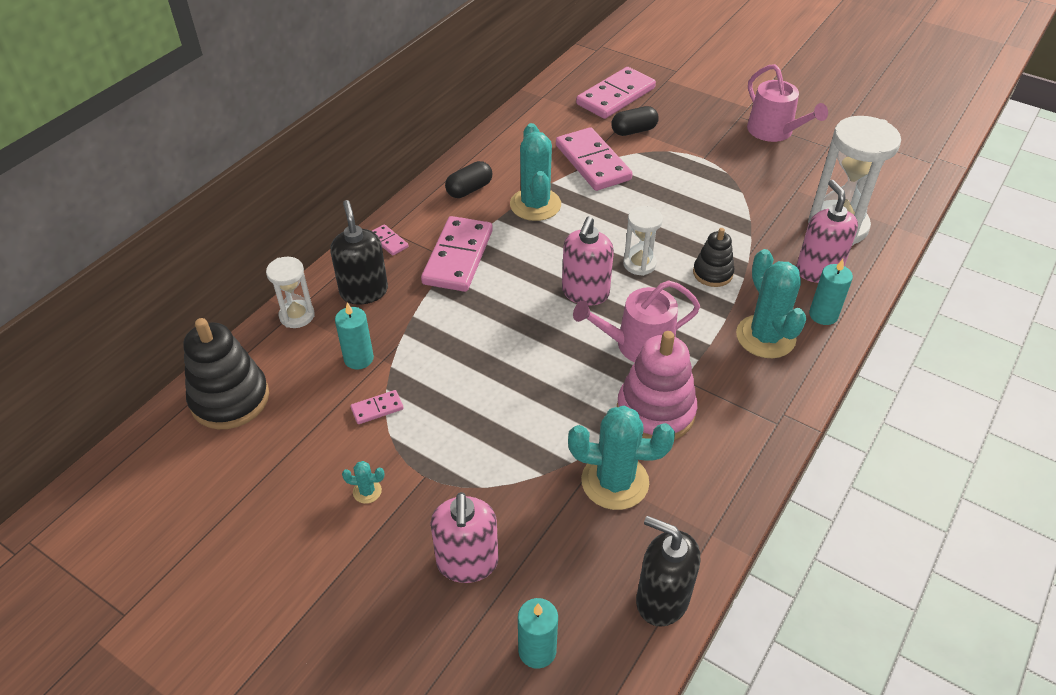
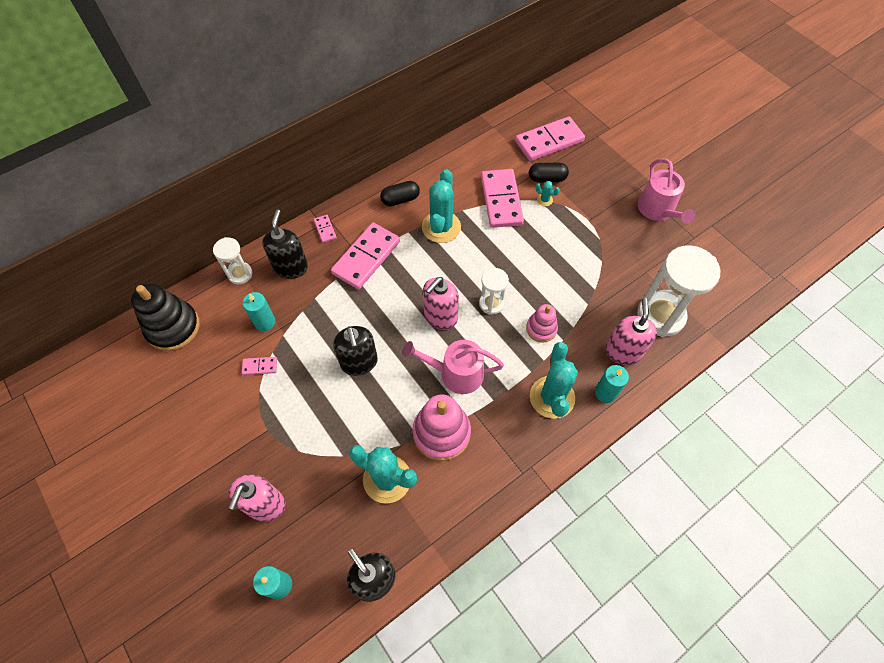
camera: 20 degrees right, 15 degrees up
turquoise cactus [342,461,384,504] -> turquoise cactus moved to [536,181,560,206]
black stacking toy [693,228,734,287] -> pink stacking toy [526,304,558,343]
none -> black soap dispenser [333,326,378,376]

